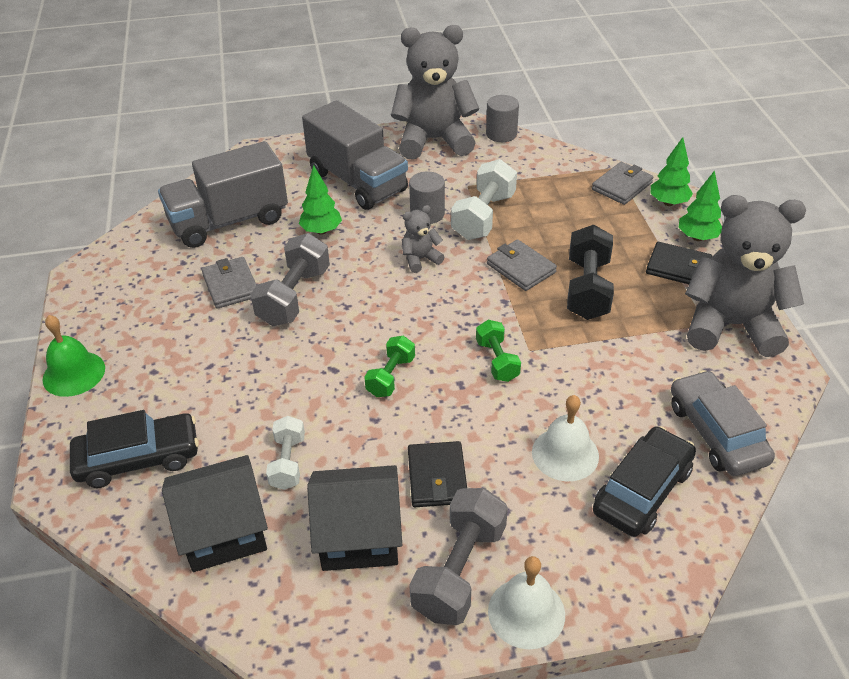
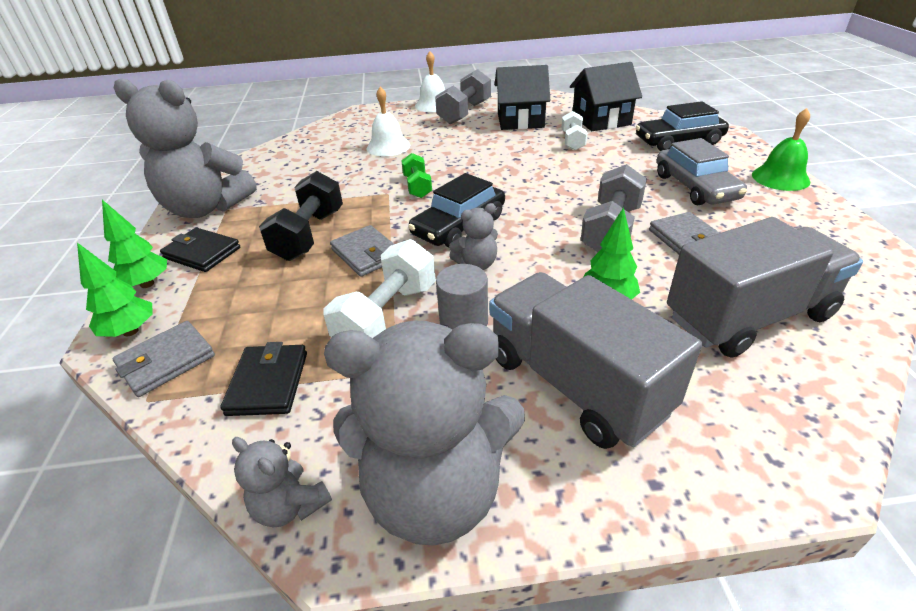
camera: 175 degrees left, 5 degrees down
green dumbbell [364,335,415,397] -> none
black wallet [408,441,467,507] -> black wallet moved to [220,342,307,416]
grey cylinder [486,95,519,142] -> grey teddy bear [232,437,332,528]
black car [593,426,696,537] -> black car moved to [408,173,505,247]
grey car [671,370,775,476] -> grey car moved to [657,138,747,206]

